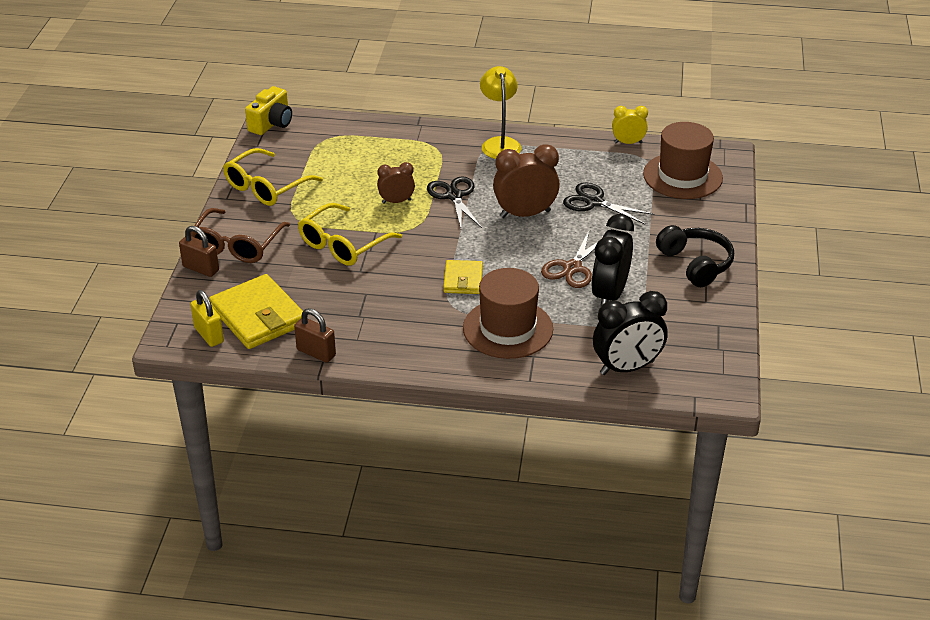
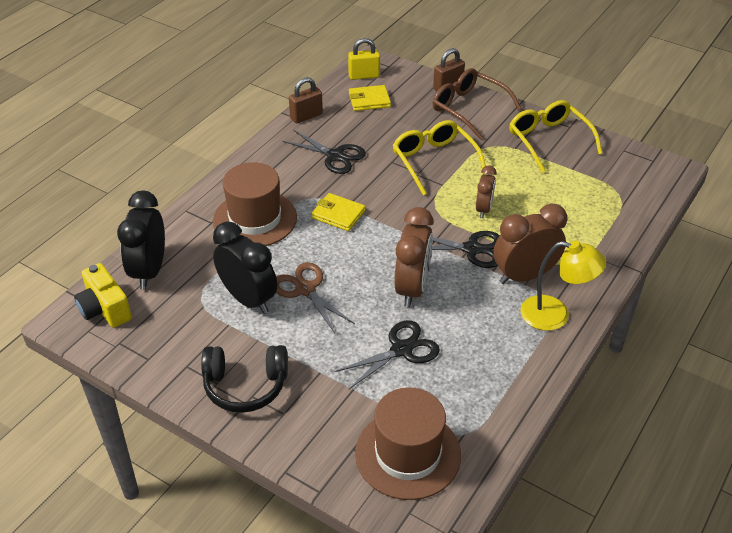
camera: 115 degrees right, 5 degrees up
yellow wallet [209,274,303,349] -> yellow wallet [349,85,391,111], size x0.57
yellow camera [245,86,292,135] -> yellow camera moved to [74,263,132,328]
yellow clock [612,106,648,144] -> none
none -> black scissors [282,130,366,174]
none -> brown clock [494,203,567,284]

